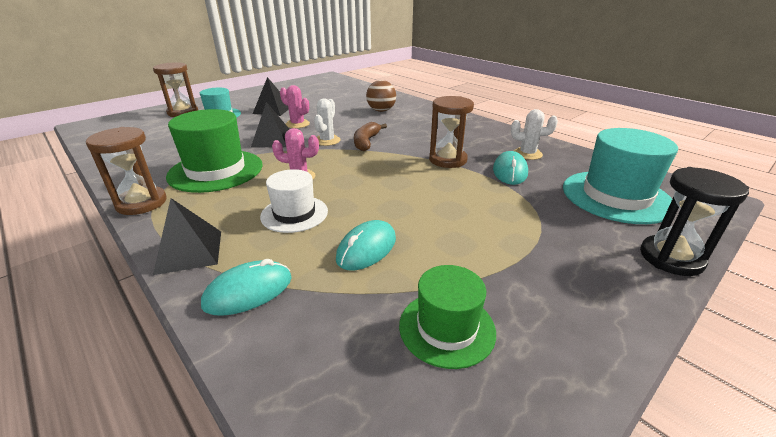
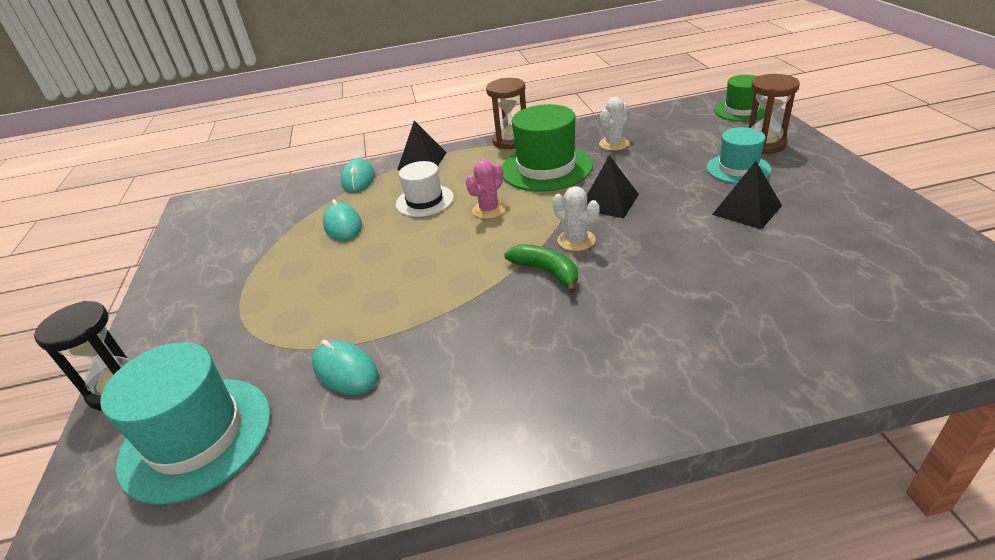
camera: 125 degrees right, 5 degrees up
pink cactus [280,85,310,128] -> none
brown banana [354,122,387,151] -> green banana [504,244,578,294]
brown ball [366,80,396,112] -> none
green hat [399,265,496,369] -> green hat moved to [714,75,765,121]
brown hourglass [429,96,474,168] -> none
white cactus [511,109,558,160] -> white cactus moved to [599,97,630,151]

